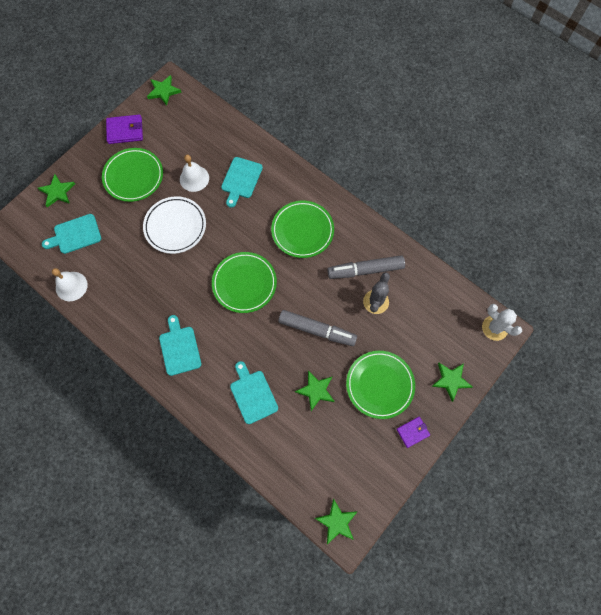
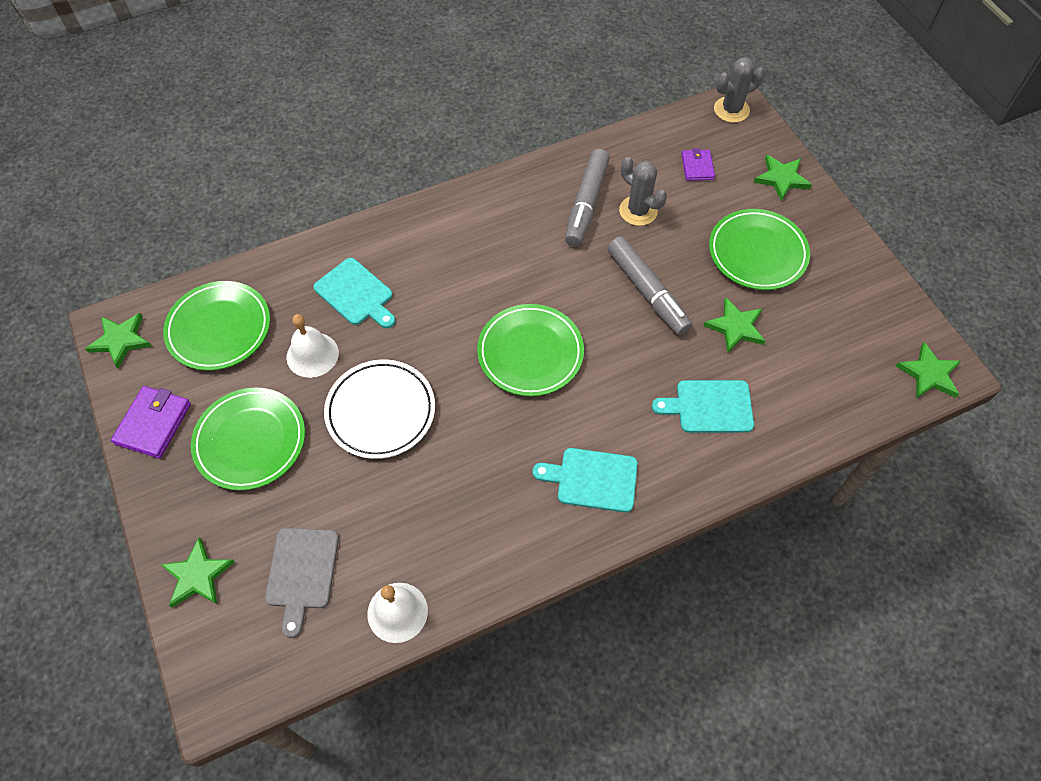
camera: 65 degrees left, 10 degrees down
turquoise cutting board [42,214,101,254] -> grey cutting board [265,528,339,638]
green plate [271,201,334,258] -> green plate moved to [163,281,270,371]
grey marker [278,310,357,346] -> grey marker turned 105 degrees clockwise [608,236,692,336]
purple wallet [397,417,430,448] -> purple wallet moved to [681,148,715,181]
white cactus [482,304,522,341] -> grey cactus [714,57,764,123]

